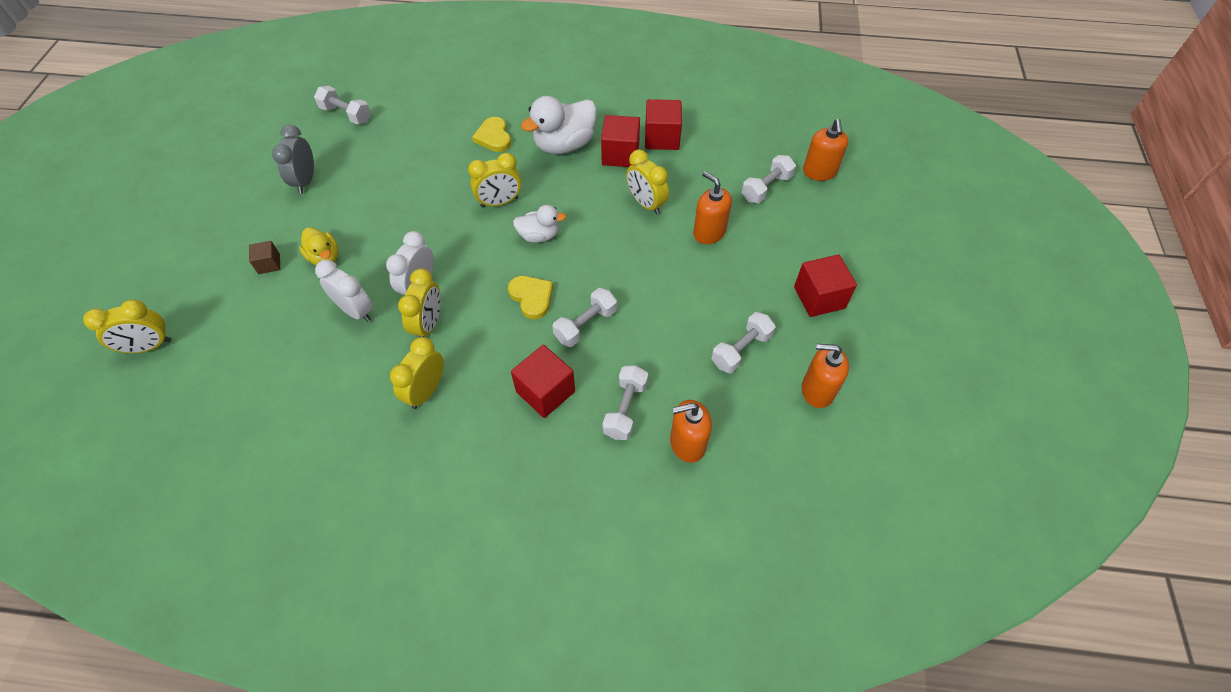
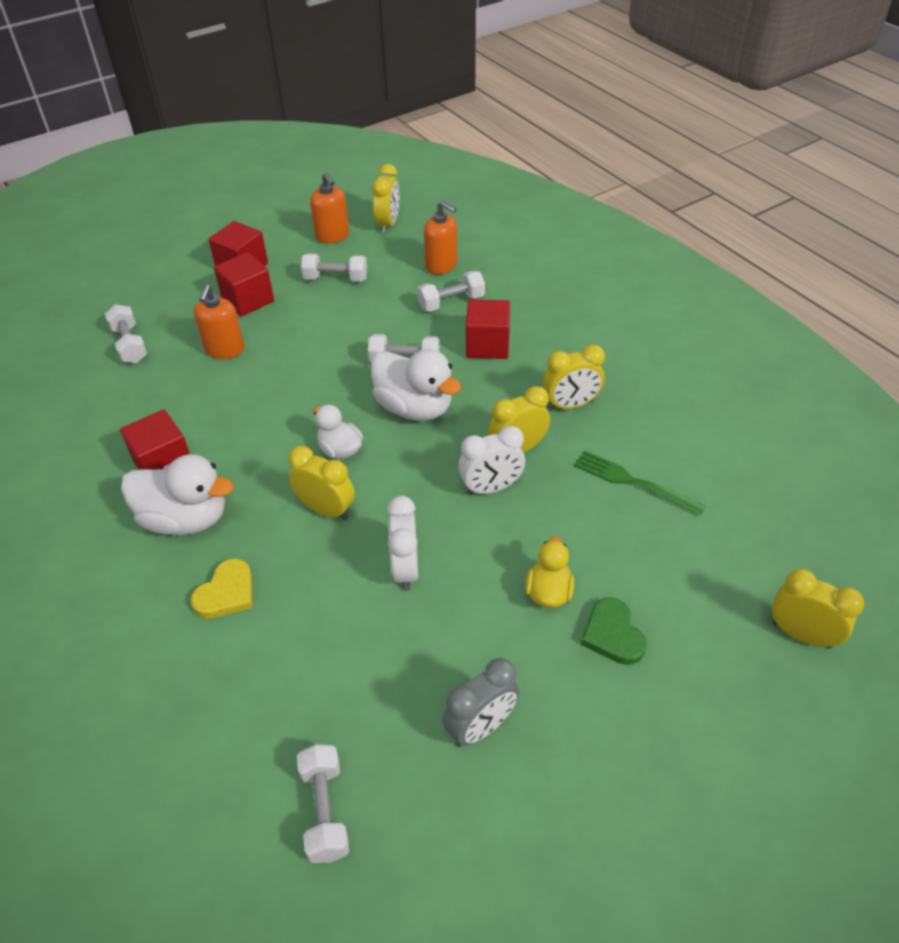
camera: 130 degrees left, 10 degrees down
brown cube [249,241,280,274] -> green heart [581,597,647,665]
white clock [315,260,373,322] -> white clock moved to [387,496,418,591]
yellow heart [508,276,553,319] -> white duck [371,349,461,421]
yellow clock [626,150,669,215] -> yellow clock moved to [372,164,400,234]
red cube [645,99,682,150] -> red cube moved to [214,252,274,316]
white dumbbell [742,155,796,203] -> white dumbbell turned 60 degrees clockwise [105,304,147,363]
orange soap dispenser [803,119,848,181] -> none
none -> green fork [574,450,706,516]

